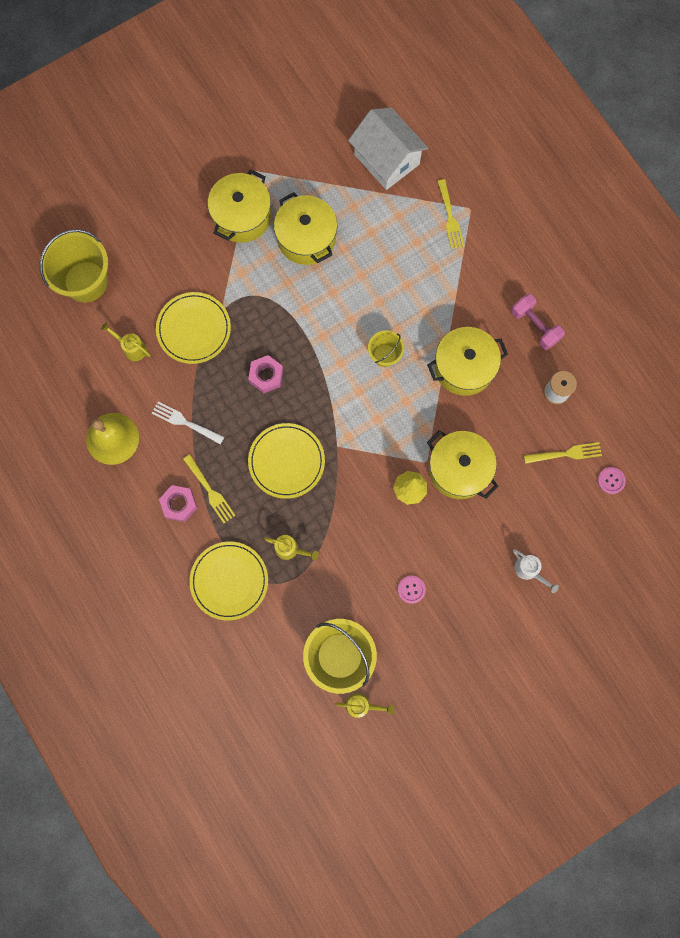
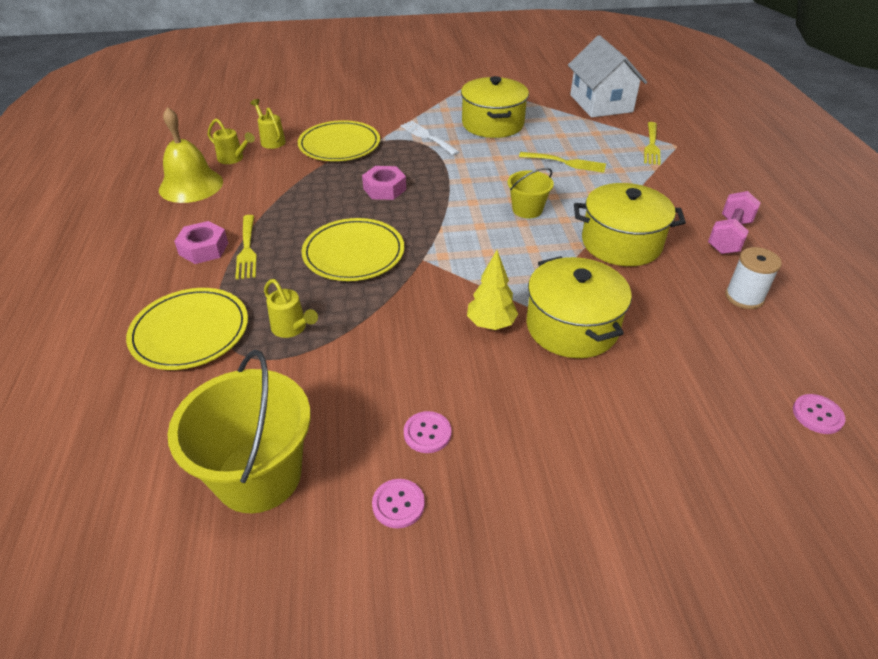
camera: 25 degrees right, 35 degrees down
yellow bucket [40,229,108,303] -> none
white fork [152,401,224,444] -> white fork moved to [401,121,460,156]
yellow pot [208,170,271,243] -> none
yellow watering can [334,693,394,718] -> yellow watering can moved to [207,118,255,164]
pink dumbbell [511,294,565,350] -> pink dumbbell turned 45 degrees clockwise [708,191,761,254]
white watering can [513,549,559,593] -> none
yellow fork [524,442,602,464] -> yellow fork moved to [519,152,606,173]
none -> pink button [372,479,425,529]

